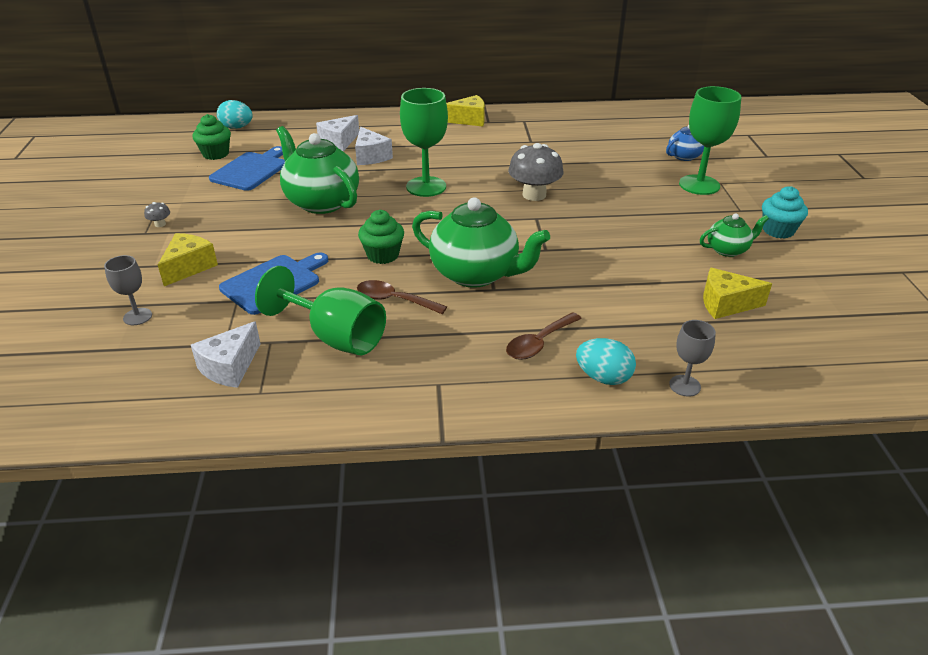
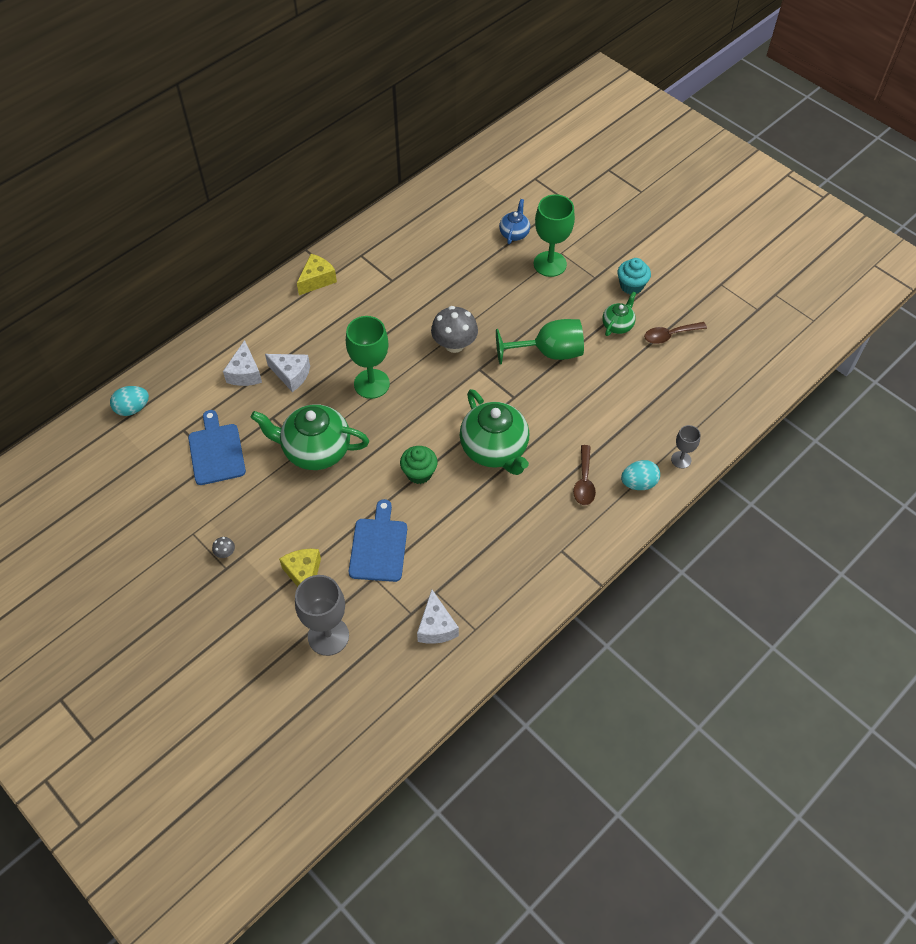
camera: 40 degrees left, 20 degrees up
grey goblet [104,255,152,325] -> grey goblet [295,575,349,656], size x1.87
green cupcake [192,114,231,160] -> none
green goblet [255,266,386,355] -> green goblet moved to [496,319,584,364]
brown spoon [357,280,447,314] -> brown spoon moved to [644,322,707,344]
green teapot [412,197,550,288] -> green teapot turned 75 degrees clockwise [460,389,529,475]
yellow cheese [703,268,772,319] -> none

